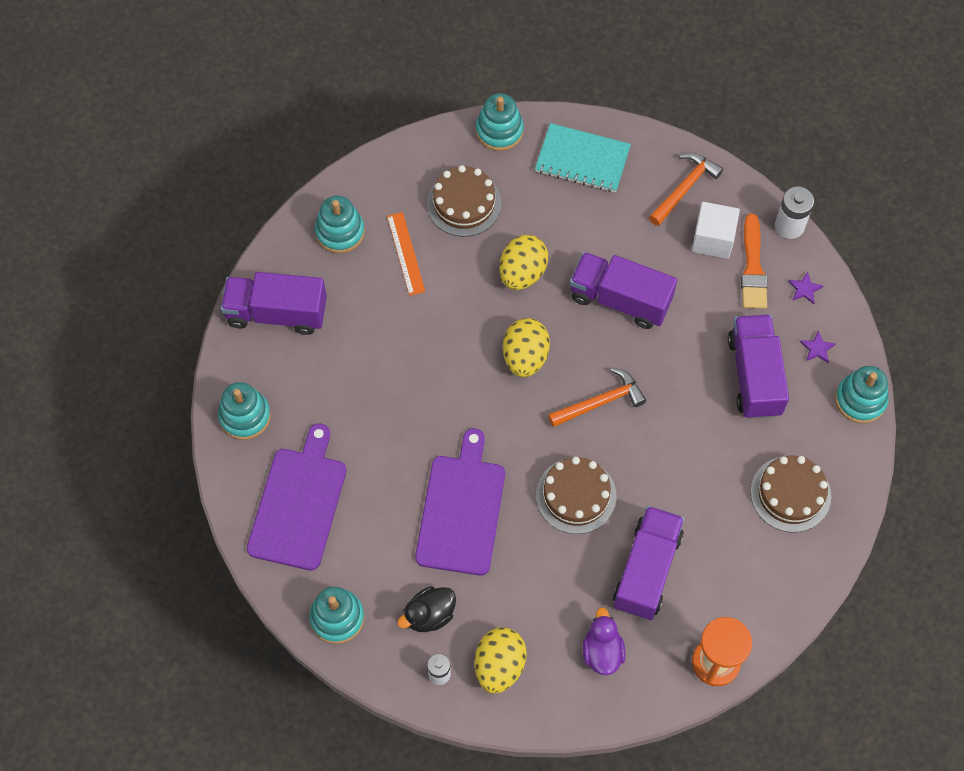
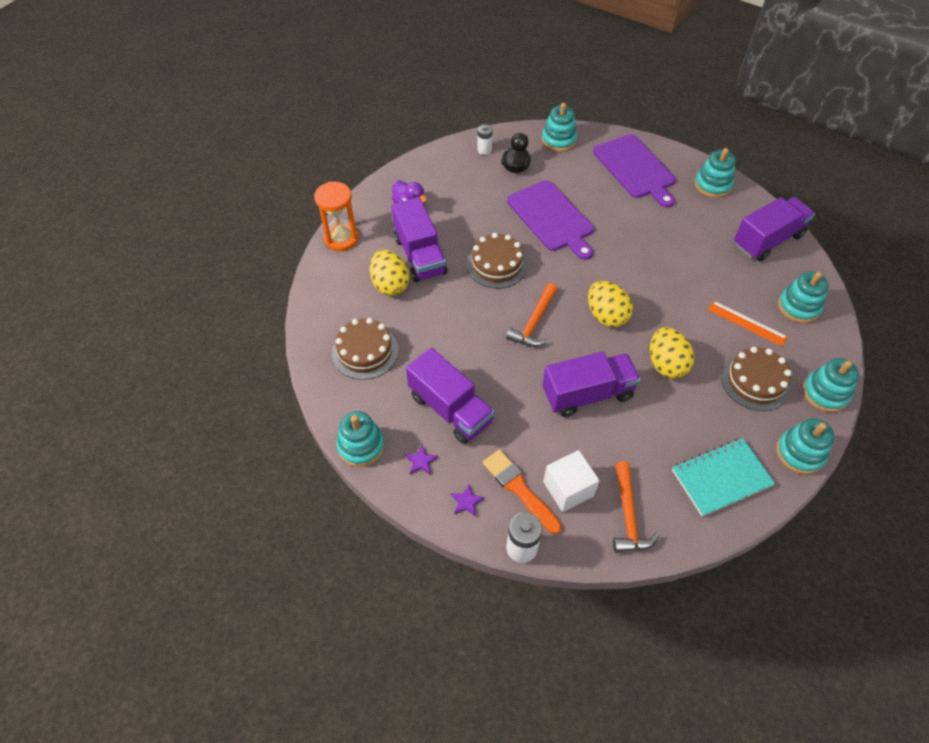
camera: 140 degrees right, 10 degrees down
yellow egg [475,628,527,694] -> yellow egg moved to [370,250,410,296]
none -> turquoise stacking toy [803,358,859,412]

